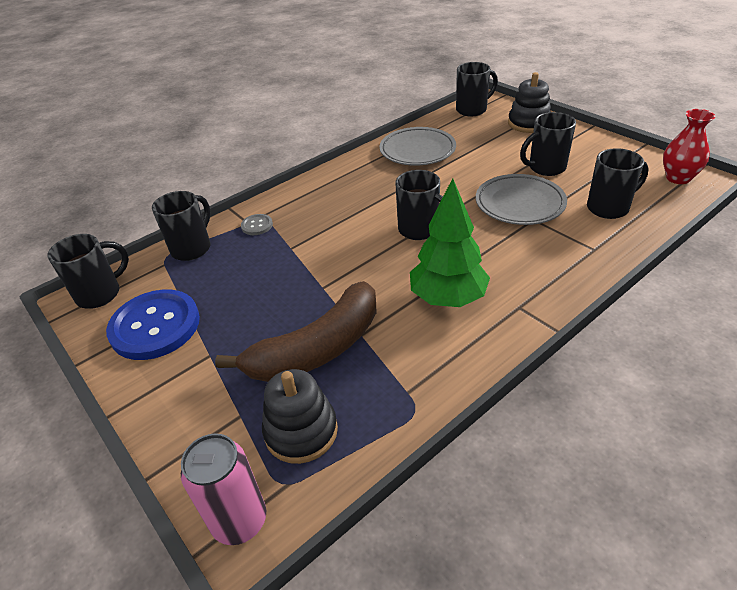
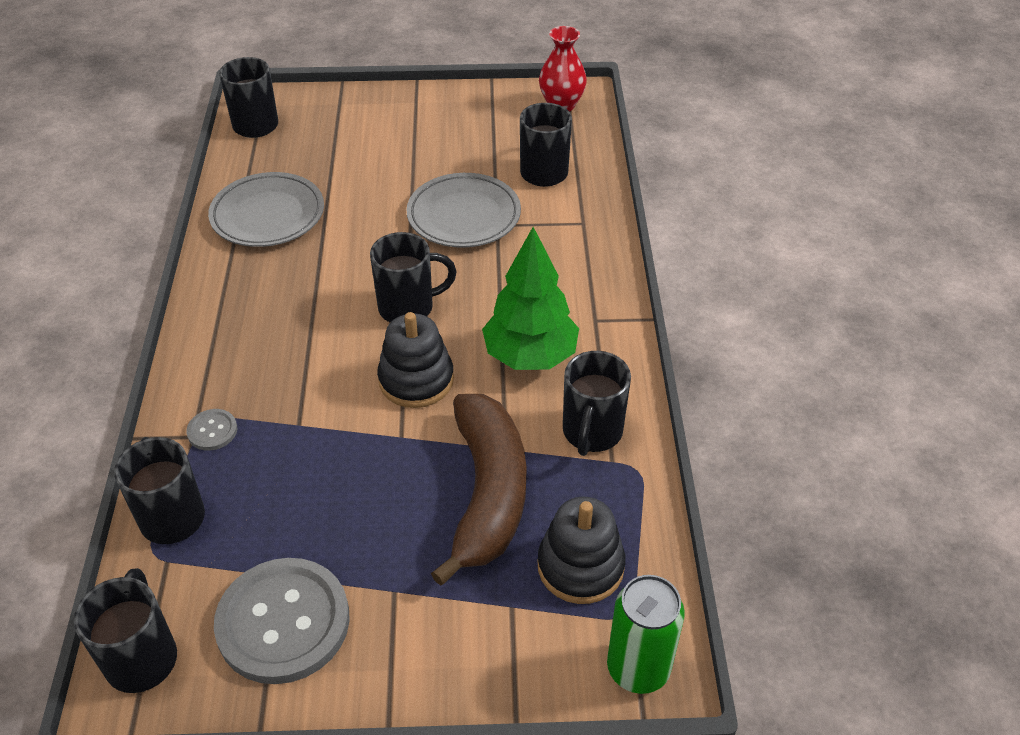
camera: 55 degrees left, 5 degrees up
blue button [106,290,200,360] -> grey button [214,558,350,684]
pink can [181,433,266,545] -> green can [607,575,685,694]
black stacking toy [508,72,551,133] -> black stacking toy moved to [377,312,454,408]
black mug [520,112,576,176] -> black mug moved to [563,351,631,456]

